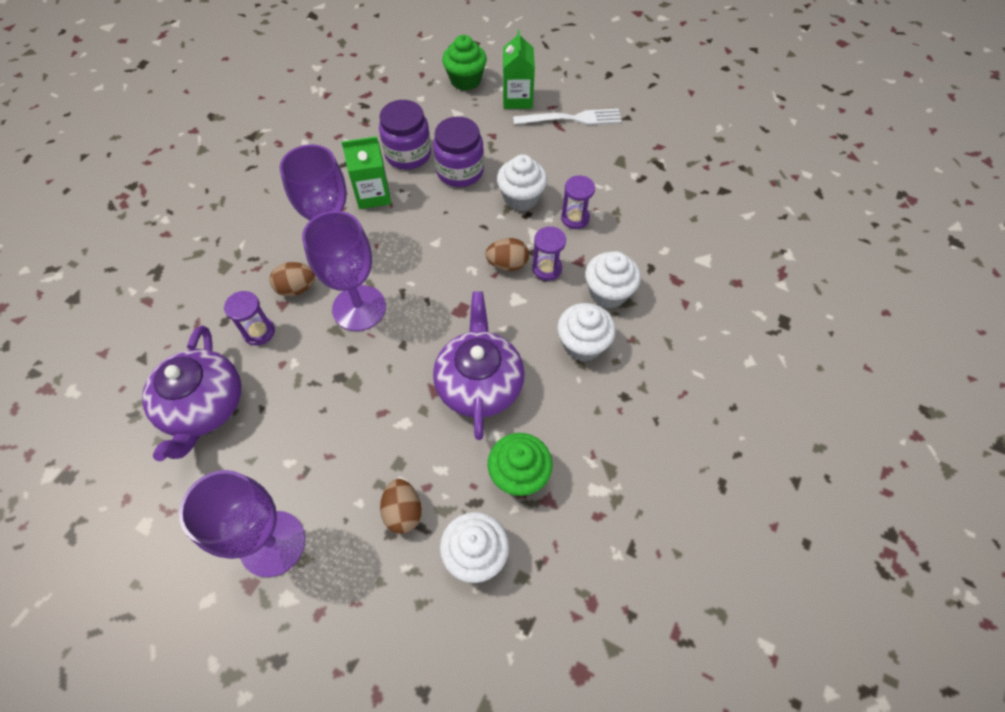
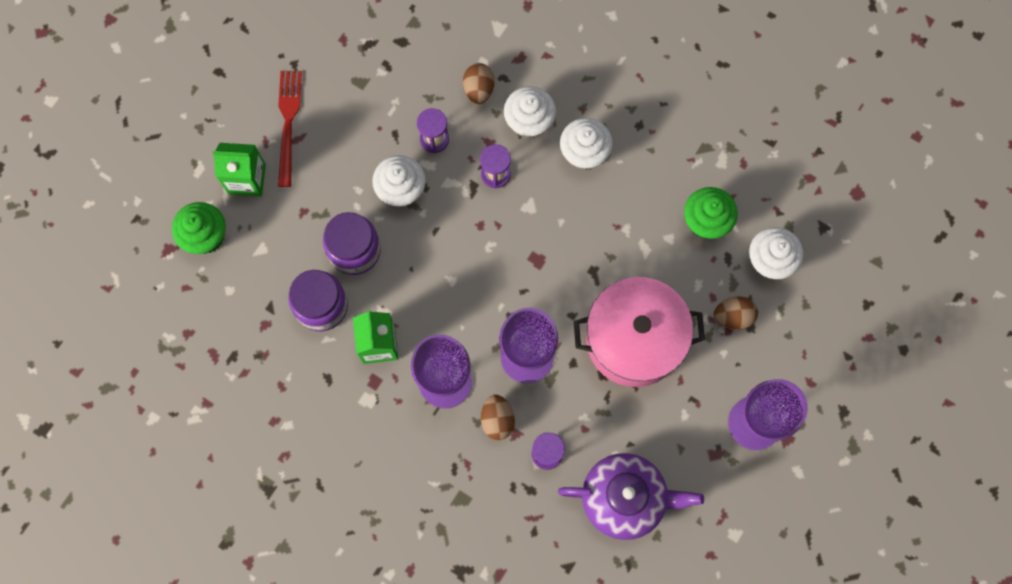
camera: 85 degrees left, 15 degrees up
purple teapot [433,292,525,440] -> none
brown egg [485,238,529,271] -> brown egg moved to [463,63,495,104]
white fork [513,109,622,125] -> red fork [278,71,302,187]
none -> pink pot [574,277,705,387]

